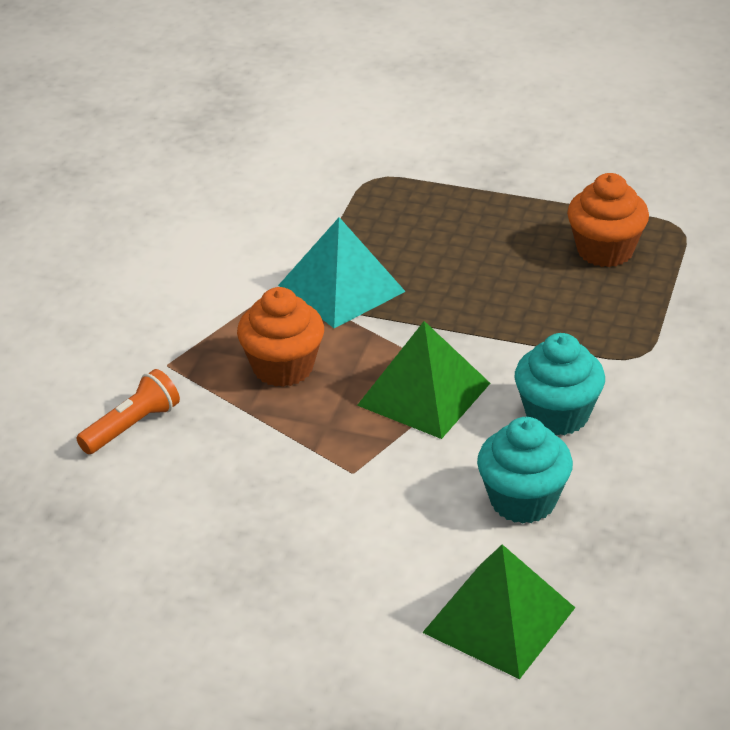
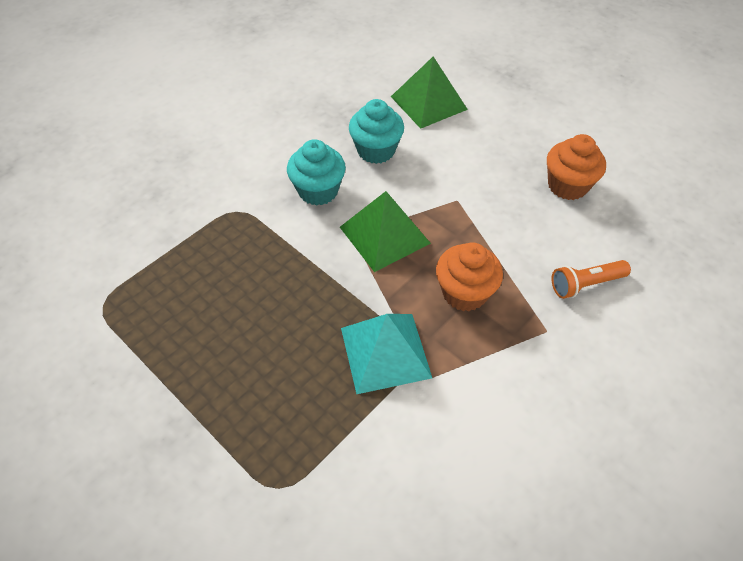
camera: 155 degrees left, 15 degrees up
orange cupcake [567,173,649,267] -> orange cupcake moved to [547,134,606,200]

